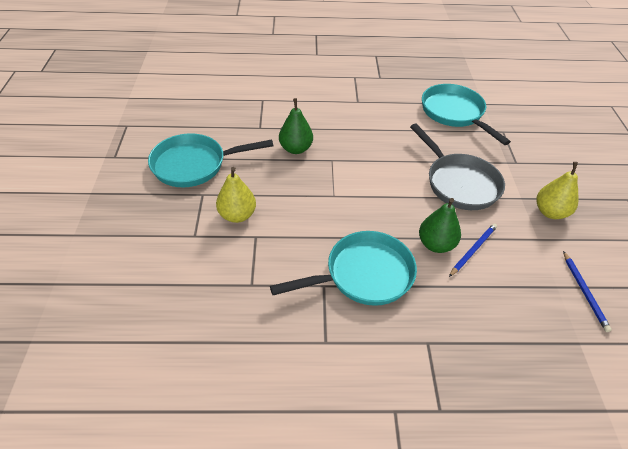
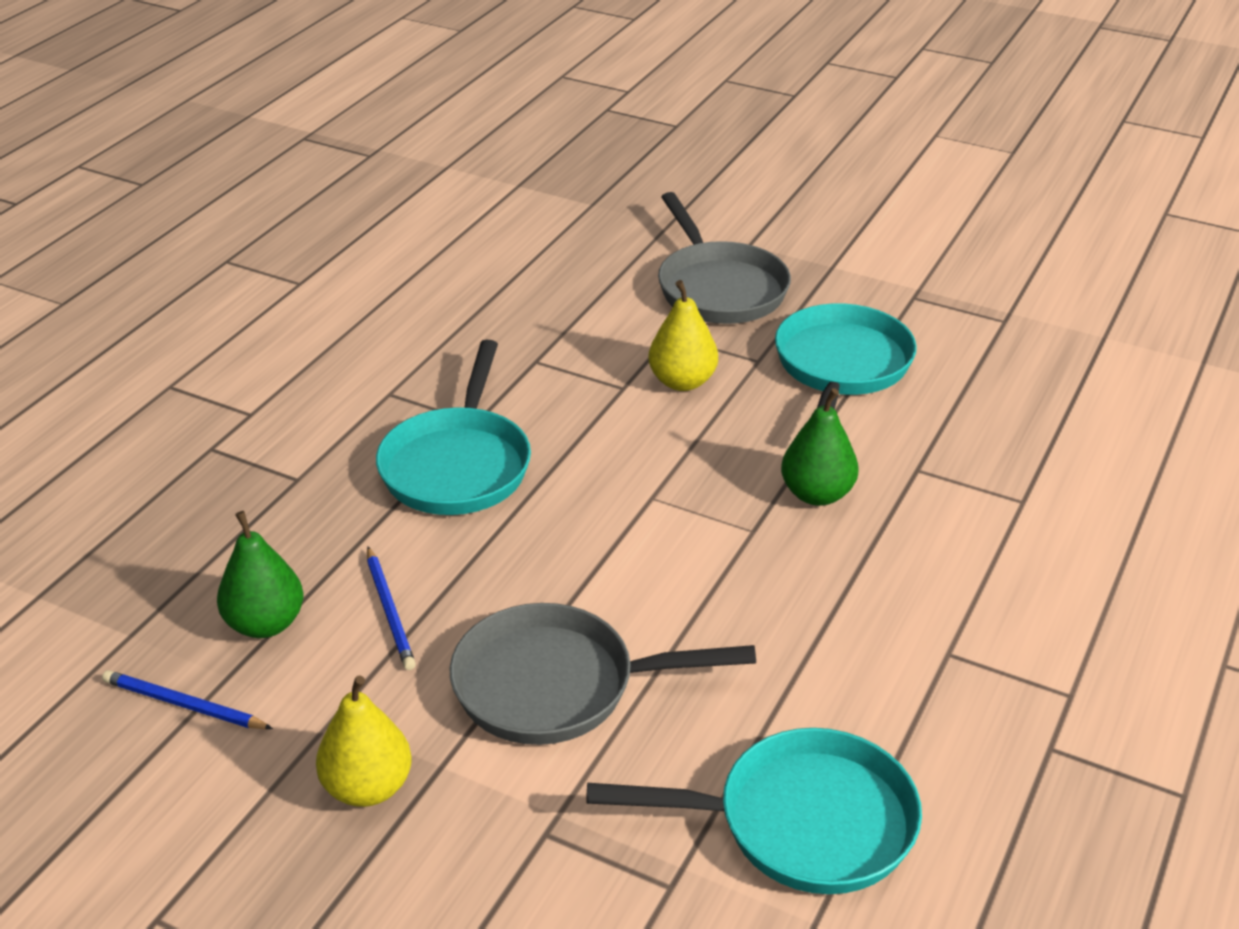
camera: 120 degrees right, 10 degrees down
green pear [419,198,461,253] -> green pear moved to [217,511,303,638]
none -> grey pan [658,192,791,324]

